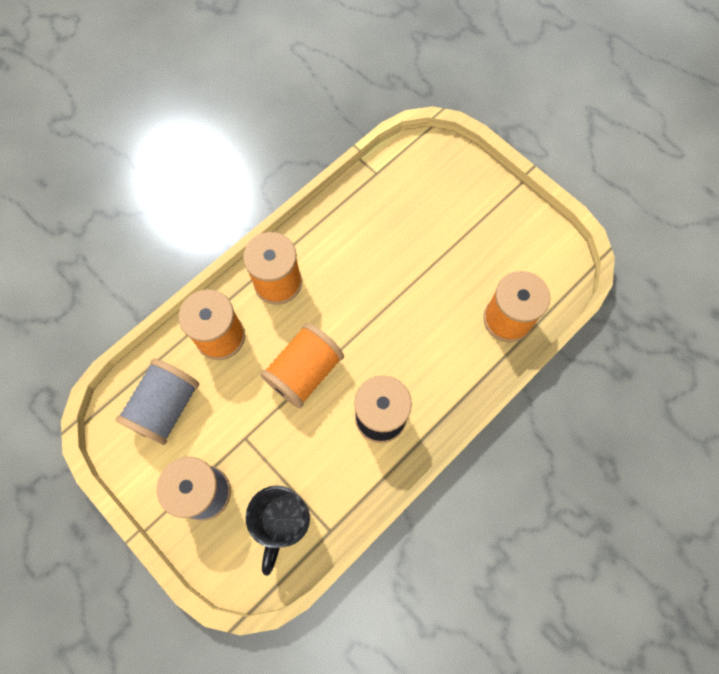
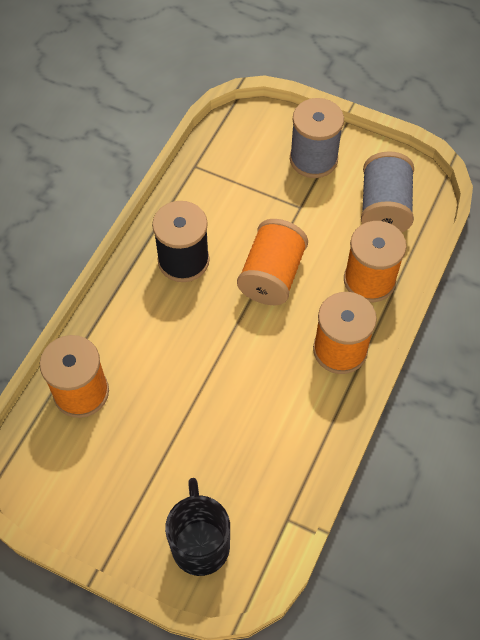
camera: 160 degrees right, 10 degrees down
black mug [246,485,310,576] -> black mug moved to [165,478,230,576]

